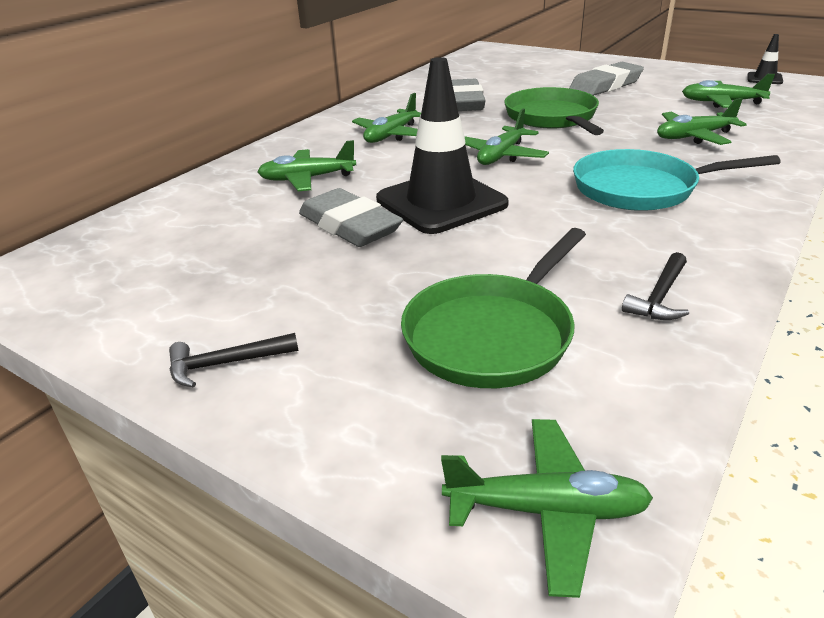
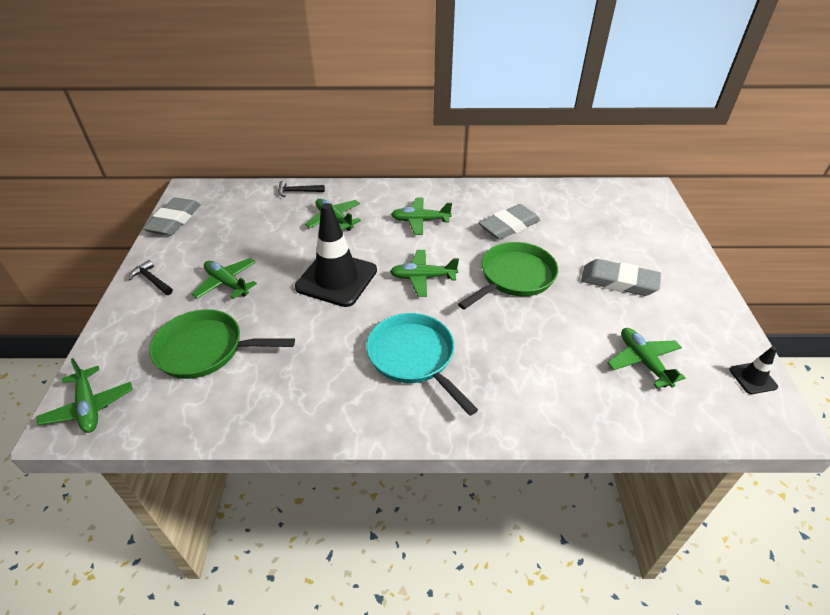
camera: 55 degrees right, 10 degrees up
grey eraser [299,188,403,247] -> grey eraser moved to [142,197,201,236]
black hammer [622,252,689,320] -> black hammer moved to [278,181,325,197]
green plane [657,98,747,145] -> green plane moved to [192,258,257,299]

